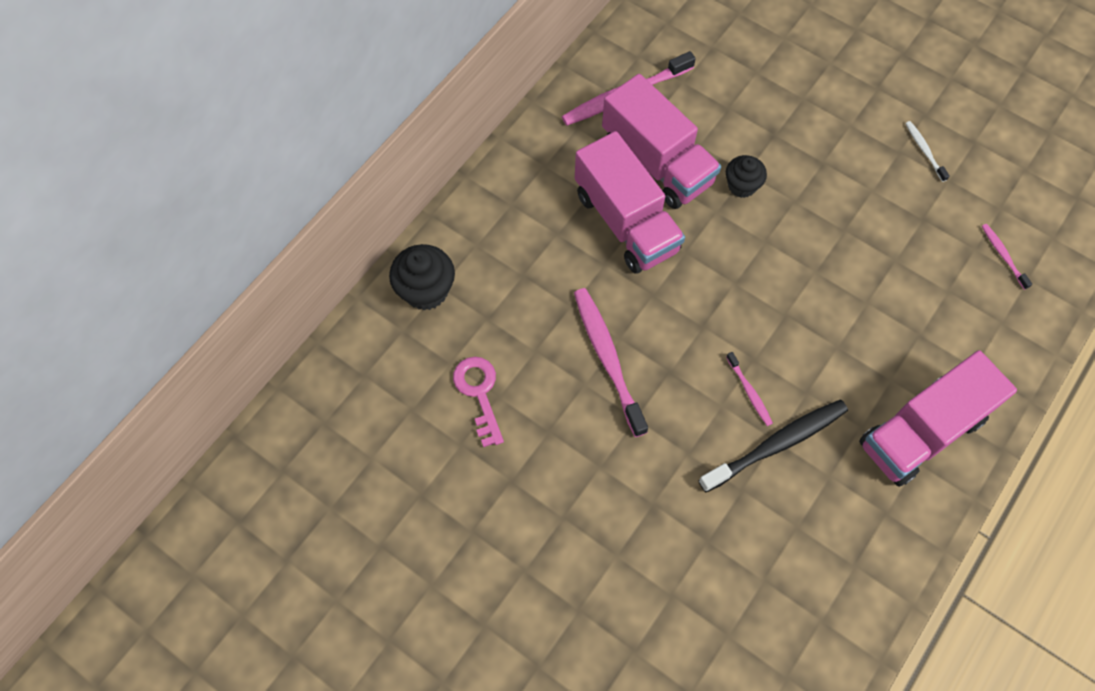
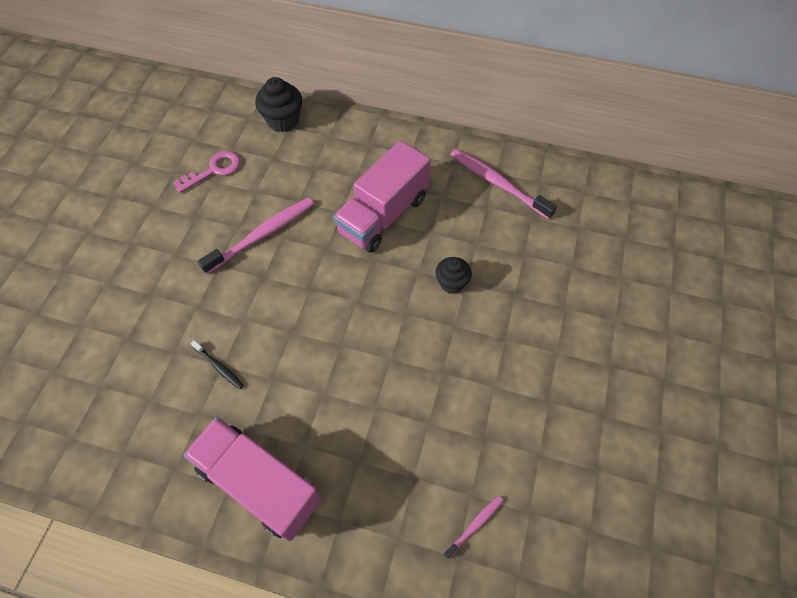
camera: 70 degrees right, 5 degrees down
pink truck [602,74,721,209] -> none
black toothbrush [699,400,848,493] -> black toothbrush [191,340,244,389], size x0.49
pink toothbrush [726,352,773,426] -> none
white toothbrush [905,121,950,182] -> none

